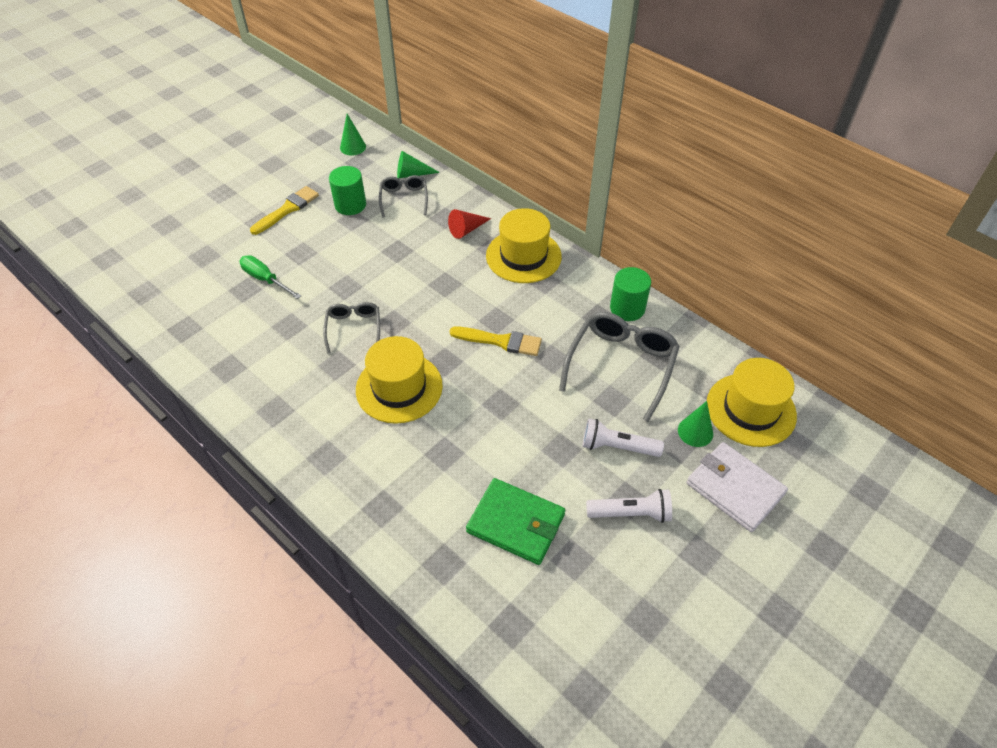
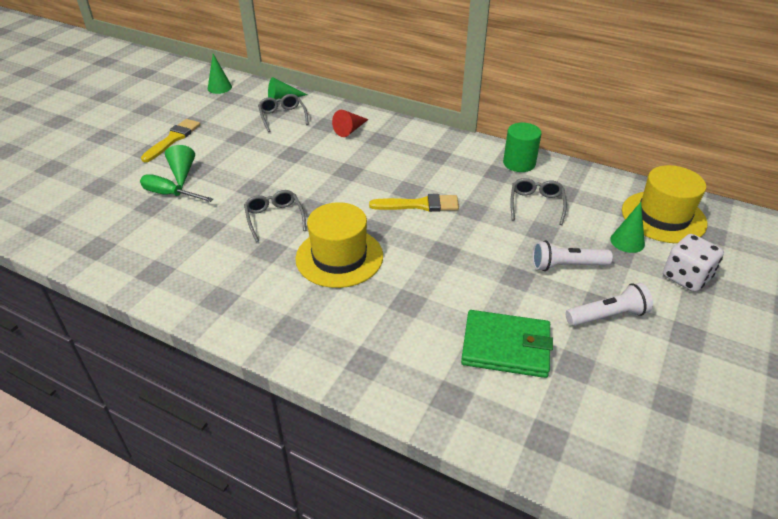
camera: 15 degrees left, 10 degrees down
green cylinder [329,166,366,215] -> none
yellow hat [486,208,562,283] -> none
grey glasses [559,312,680,422] -> grey glasses [510,178,567,225], size x0.57
white wallet [686,442,788,532] -> white dice [663,234,724,292]
none -> green cone [165,145,195,188]

